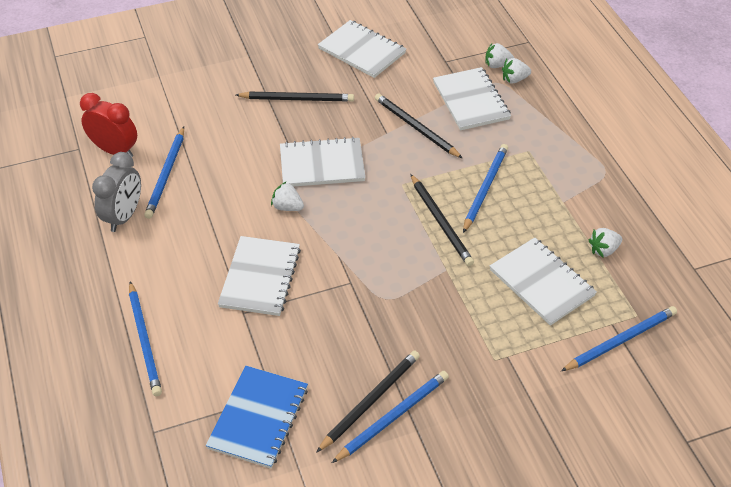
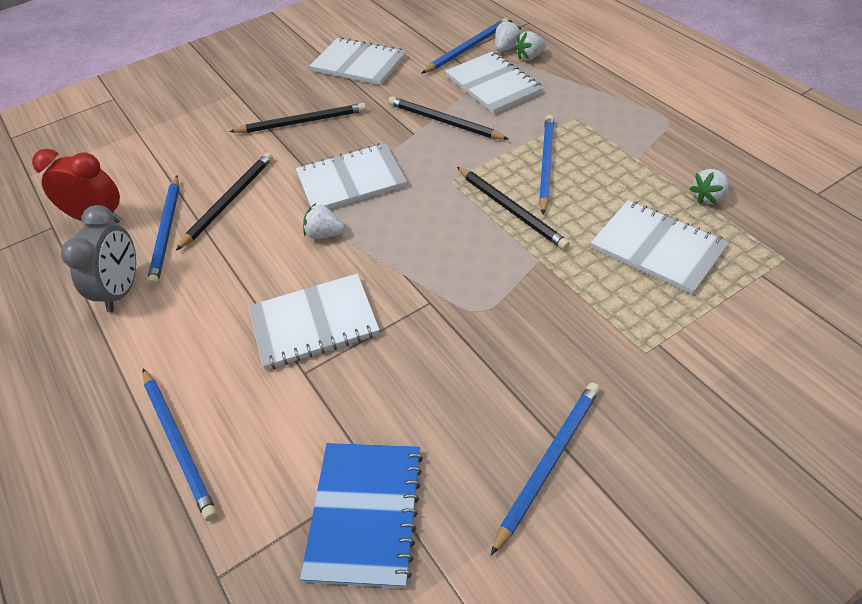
camera: 10 degrees left, 0 degrees up
white notebook [218,236,301,316] -> white notebook turned 75 degrees clockwise [248,273,380,370]
black pencil [316,351,420,453] -> black pencil moved to [176,152,273,250]
white strawberry [485,43,514,68] -> white strawberry turned 135 degrees clockwise [495,19,521,52]
blue pencil [561,306,677,371] -> blue pencil moved to [421,18,509,74]

